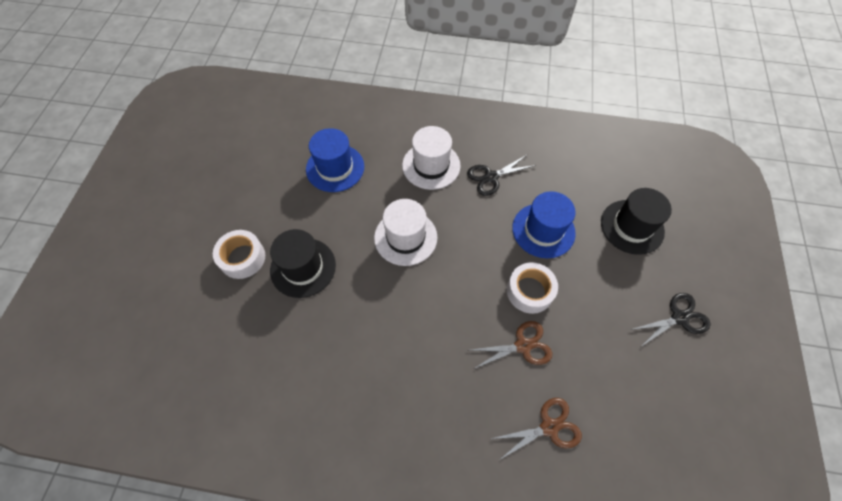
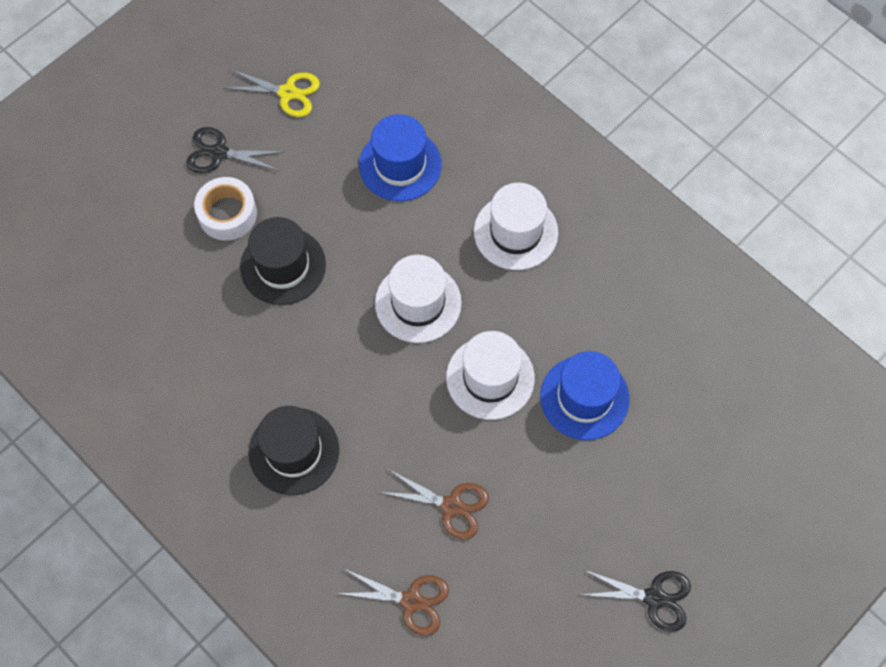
camera: 35 degrees right, 5 degrees up
black scissors [467,155,536,196] -> black scissors moved to [186,127,283,173]
white tape [507,262,558,314] -> none
black hat [601,188,672,255] -> black hat moved to [249,406,339,495]
none -> yellow scissors [224,69,320,117]
none -> white hat [446,331,535,420]

